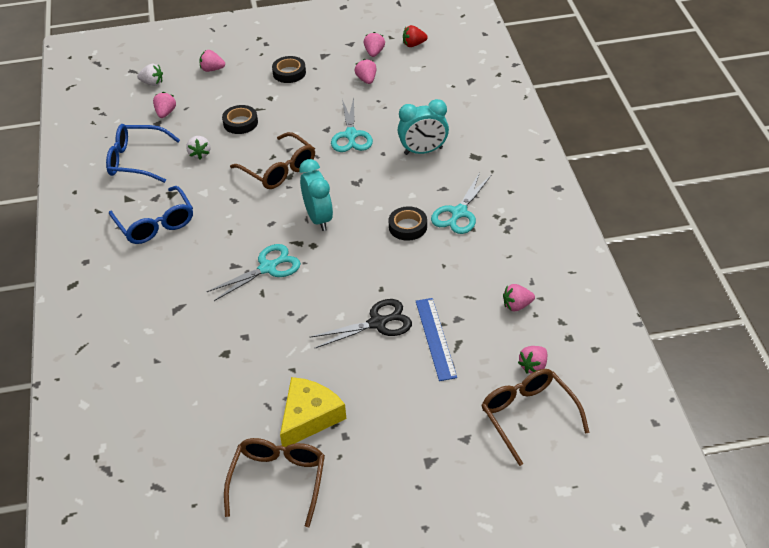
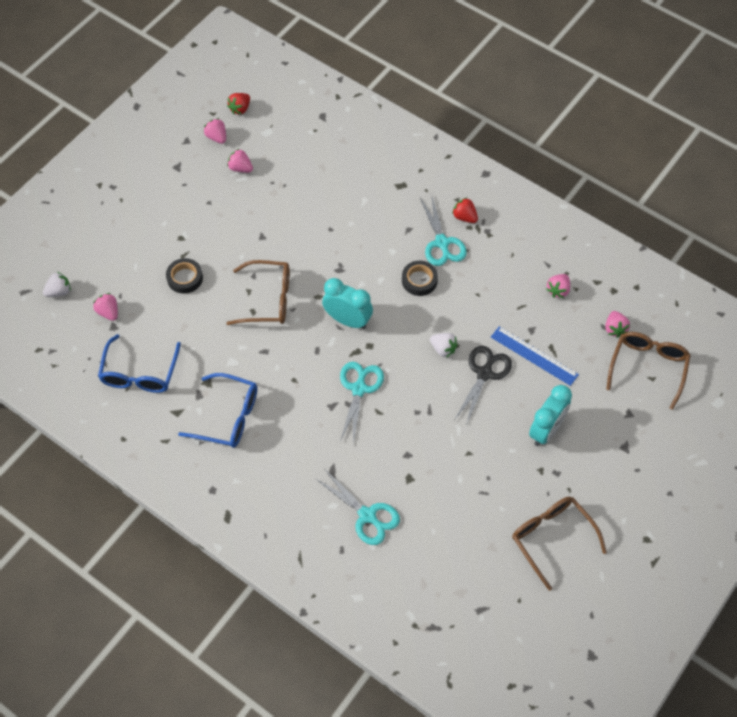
camera: 45 degrees left, 15 degrees up
blue glasses [106,124,180,183] -> blue glasses turned 45 degrees counterclockwise [98,334,181,393]
white strawberry [186,136,210,160] -> white strawberry moved to [430,333,458,358]
pink strawberry [200,50,225,72] -> none
black tape [272,56,306,83] -> none
yellow cheese [280,377,346,447] -> none
turquoise scissors [331,98,373,152] -> turquoise scissors moved to [315,471,400,545]
turquoise clock [398,99,449,155] -> turquoise clock moved to [529,385,572,446]
brown glasses [481,369,589,466] -> brown glasses turned 90 degrees clockwise [606,332,691,410]
none -> red strawberry [452,197,478,223]

